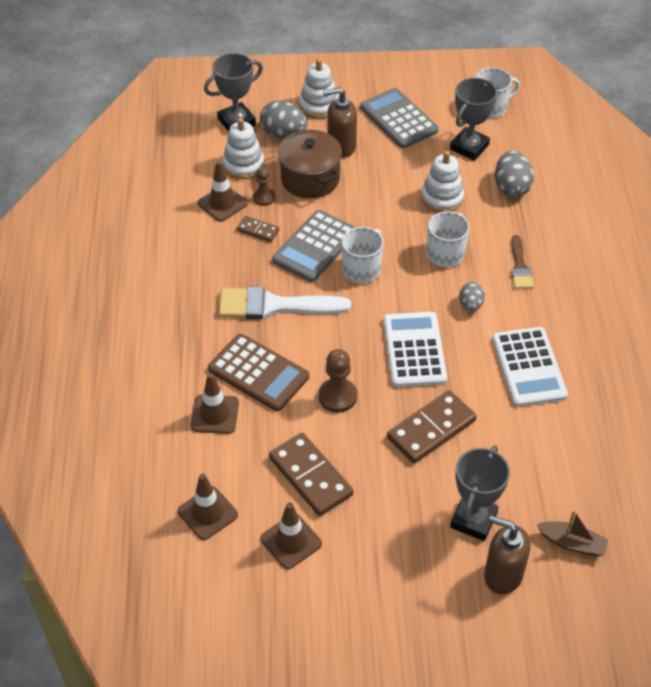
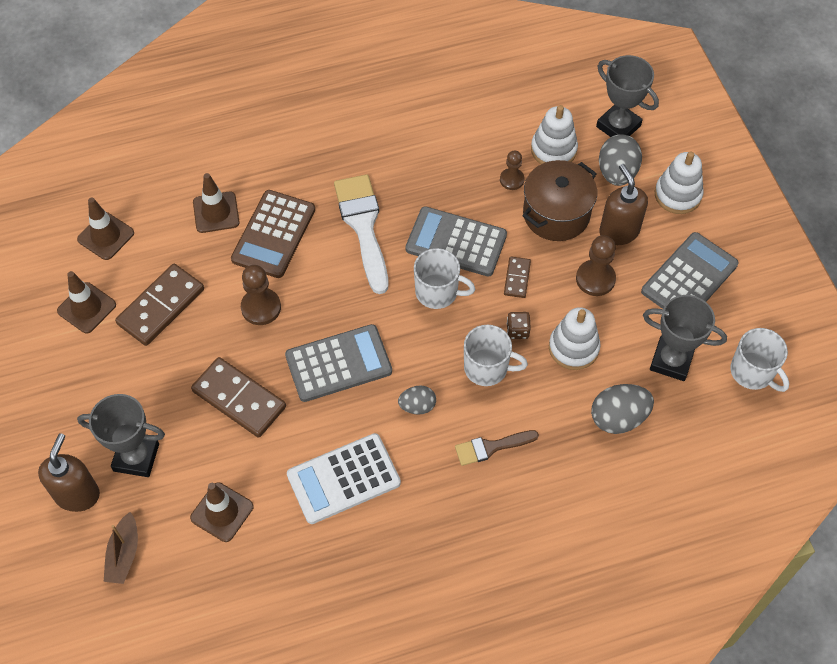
camera: 75 degrees right, 10 degrees up
brown traffic cone [198,160,247,222] -> brown traffic cone moved to [190,482,254,542]
brown domino [237,216,279,242] -> brown domino moved to [504,257,531,298]
white calculator [383,312,447,387] -> grey calculator [285,324,392,402]
none -> brown dice [507,312,531,339]
none -> brown pawn [576,235,616,296]

